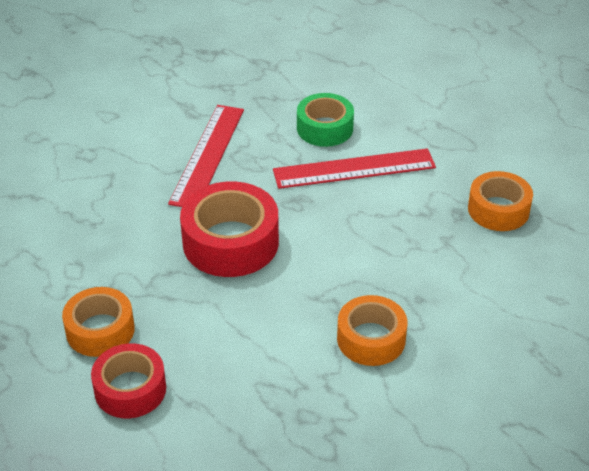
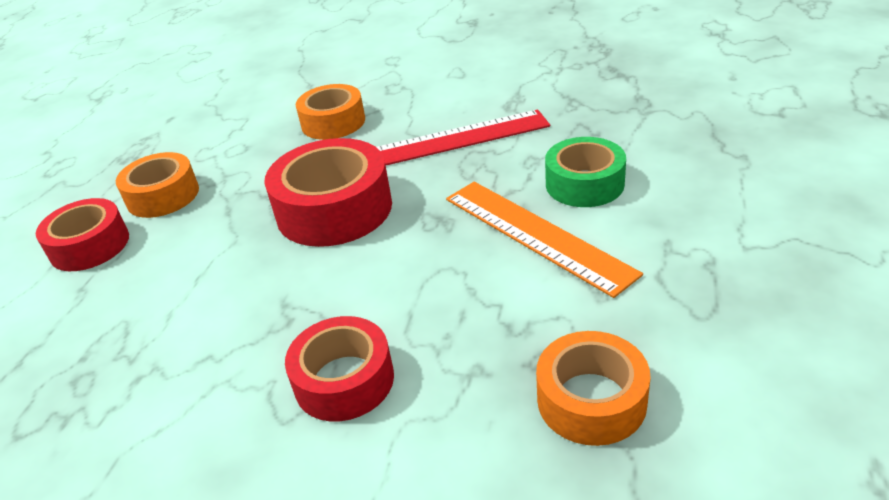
camera: 65 degrees right, 5 degrees down
red ruler [273,148,436,189] -> orange ruler [446,182,643,298]
orange tape [337,295,407,366] -> orange tape moved to [296,84,365,140]
none -> red tape [285,316,394,421]

